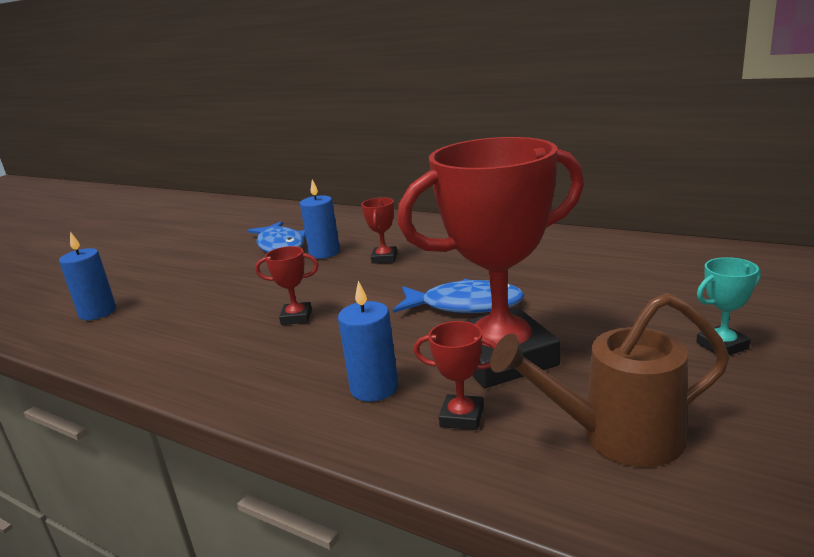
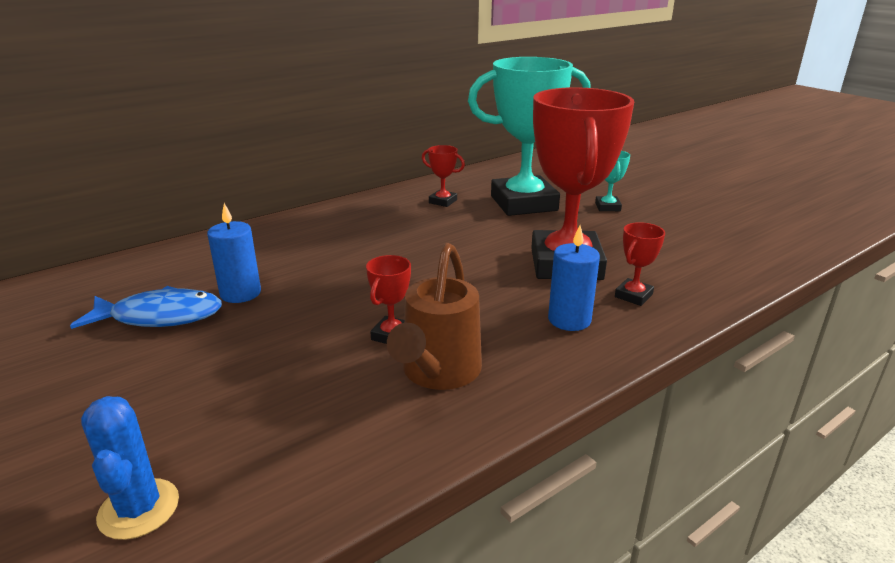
camera: 70 degrees left, 5 degrees up
blue candle [59,232,116,320] -> blue cactus [81,396,179,540]
red trophy [361,197,397,264] -> red trophy moved to [422,145,465,207]
blue fish [393,279,524,313] -> none
brown watering can [490,293,730,467] -> brown watering can moved to [387,243,482,390]
none -> turquoise trophy [468,57,591,216]

